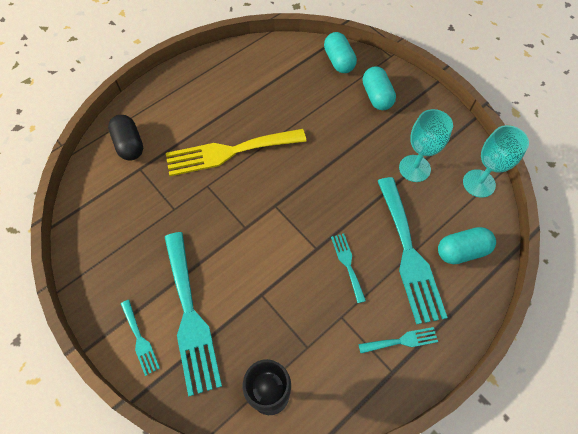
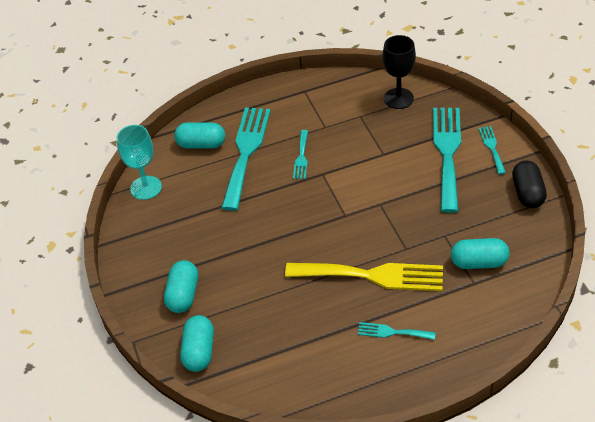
camera: 155 degrees left, 15 degrees down
black capsule [108,115,143,160] -> black capsule moved to [512,161,547,208]
turquoise fork [358,327,438,353] -> turquoise fork moved to [358,322,436,340]
turquoise goblet [399,109,453,182] -> none
none -> turquoise capsule [451,238,509,269]

